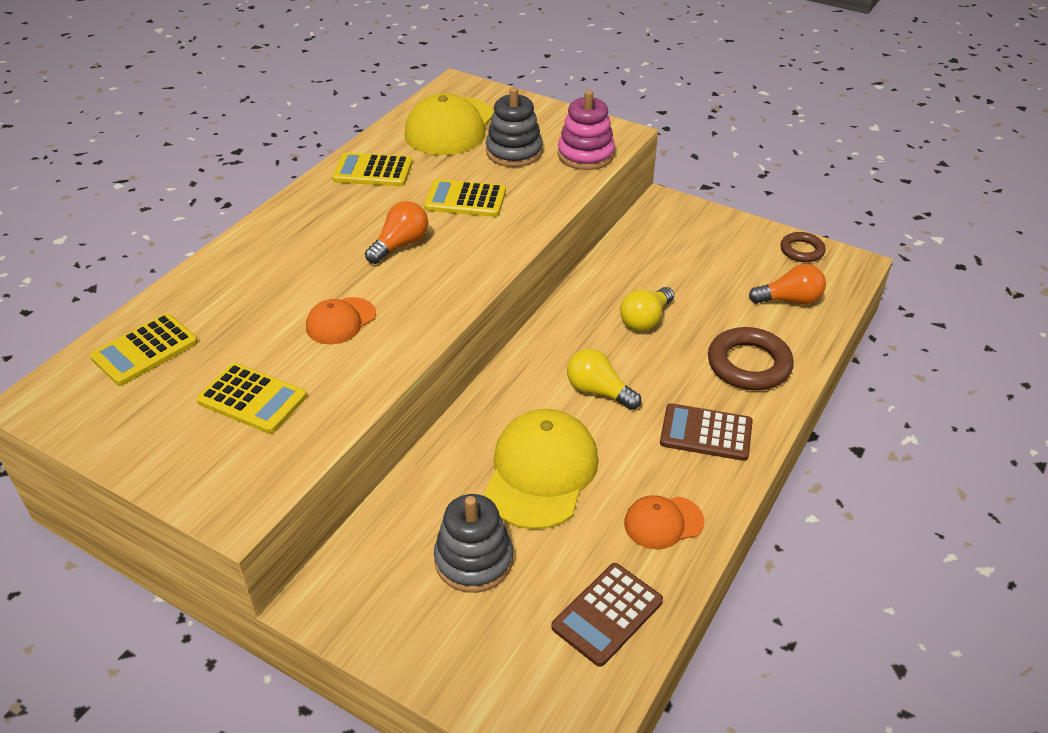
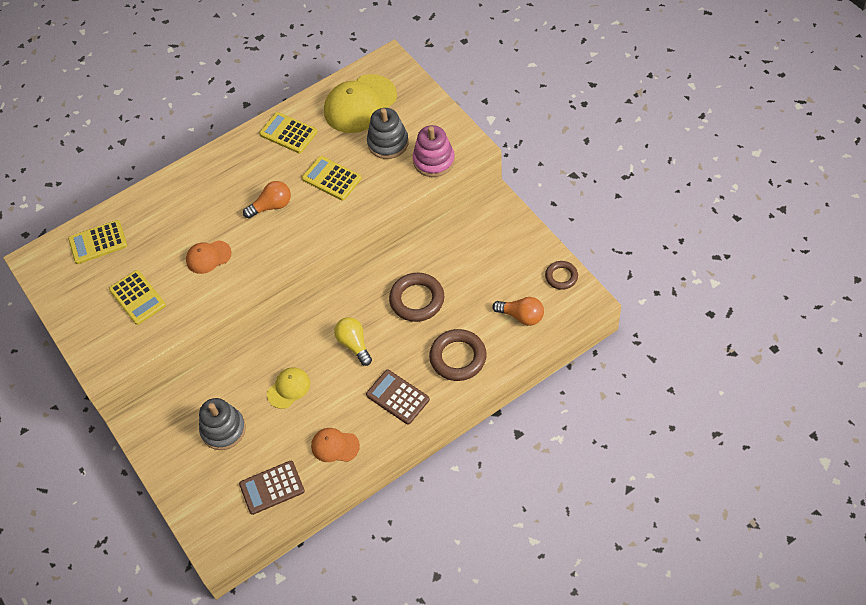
camera: 30 degrees right, 15 degrees up
yellow cap [484,409,598,530] -> yellow cap [267,367,310,409], size x0.54
yellow light bulb [620,287,674,331] -> brown ring [389,273,444,322]

